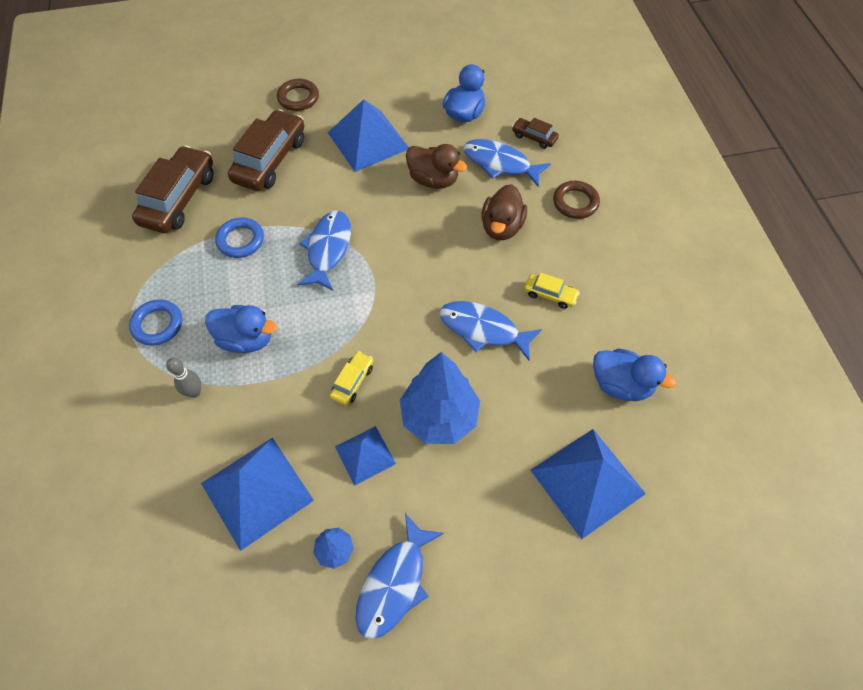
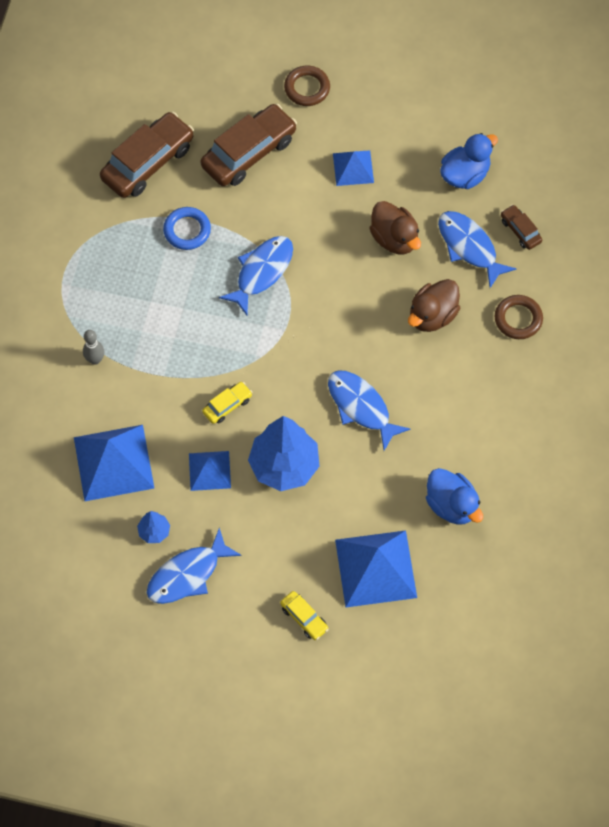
camera: 25 degrees right, 5 degrees up
blue ring [129,299,182,346] -> none
blue duck [205,305,277,353] -> none
blue pyramid [328,99,409,172] -> blue pyramid [333,150,374,186], size x0.57
yellow car [524,272,580,309] -> yellow car moved to [280,591,329,640]

